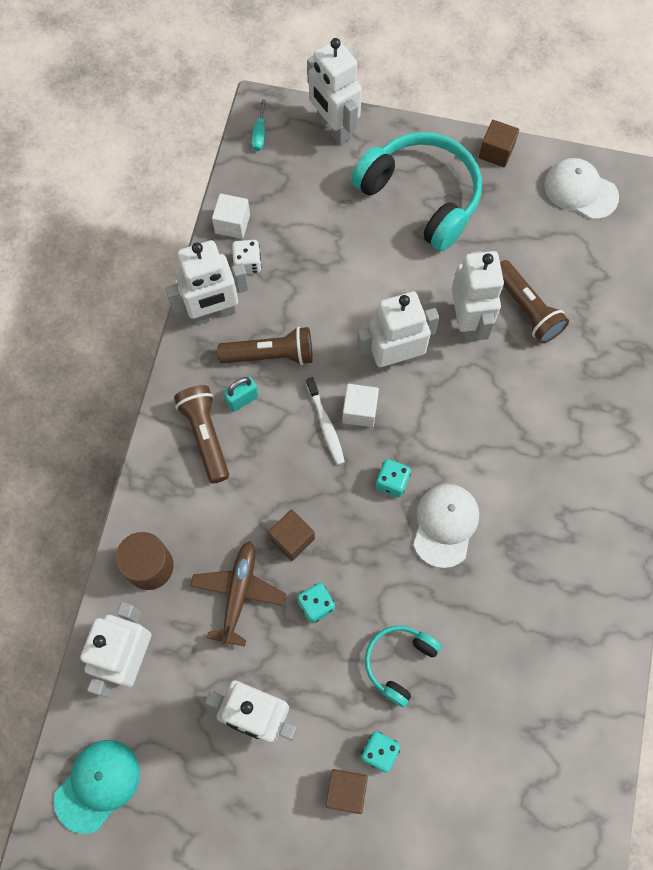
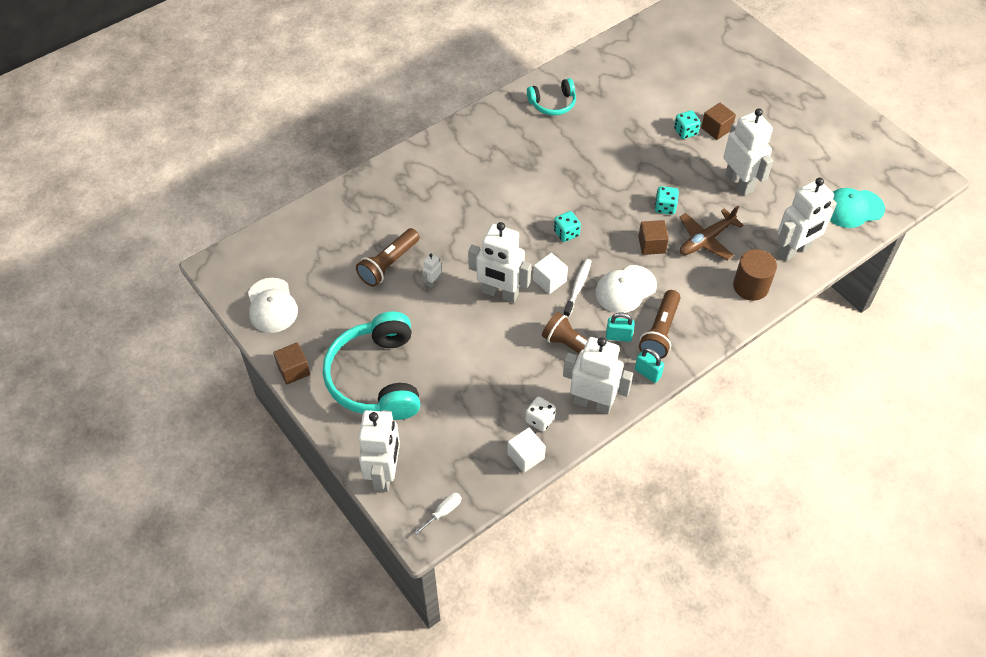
camera: 140 degrees left, 15 degrees down
turquoise screwdriver [251,99,266,151] -> white screwdriver [414,493,462,535]
turquoise headphones [365,626,441,707] -> turquoise headphones moved to [527,78,576,116]
white cap [414,484,479,568] -> white cap moved to [596,265,657,313]
white robot [452,251,504,343] -> white robot [422,253,442,288], size x0.42
brown flashlight [500,260,569,343] -> brown flashlight turned 150 degrees counterclockwise [356,228,420,287]
none -> turquoise padlock [635,348,664,383]

